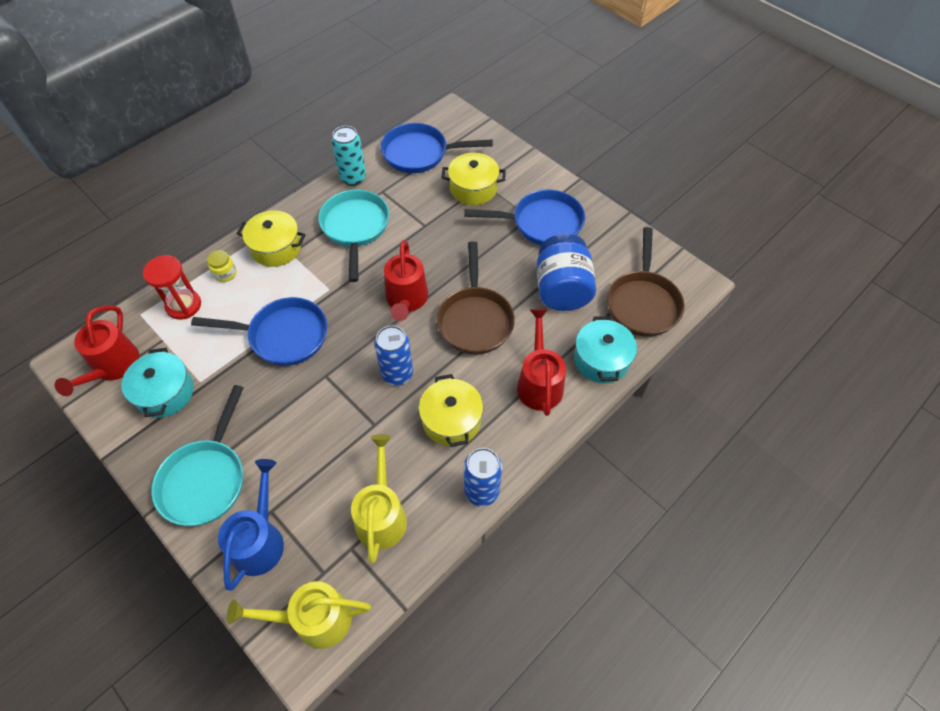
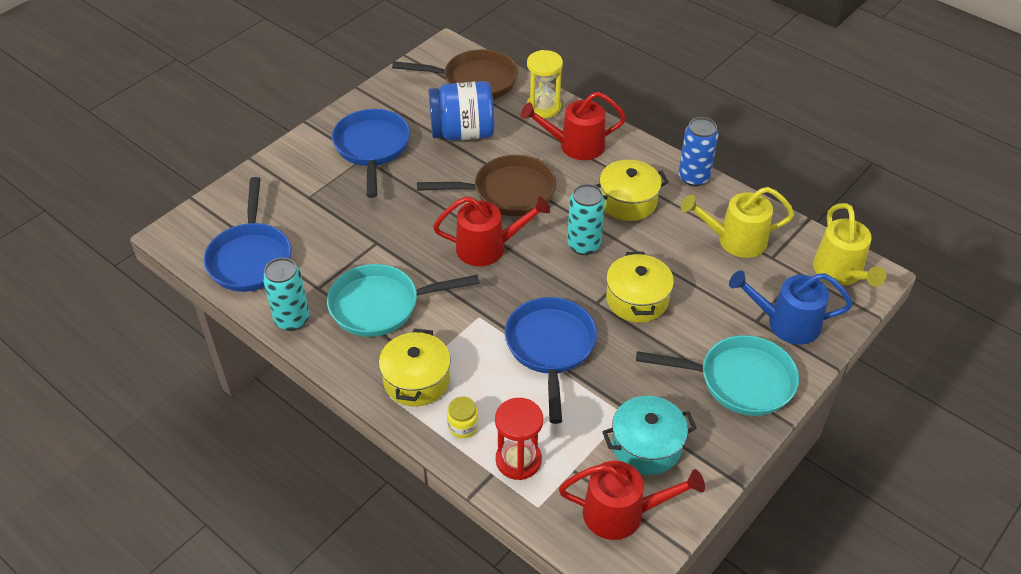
camera: 95 degrees left, 10 degrees down
blue can [374,325,413,385] -> turquoise can [567,184,605,255]
yellow pot [442,153,506,205] -> yellow pot moved to [606,252,674,323]
turquoise pot [574,316,637,383] -> yellow hourglass [526,50,563,118]

